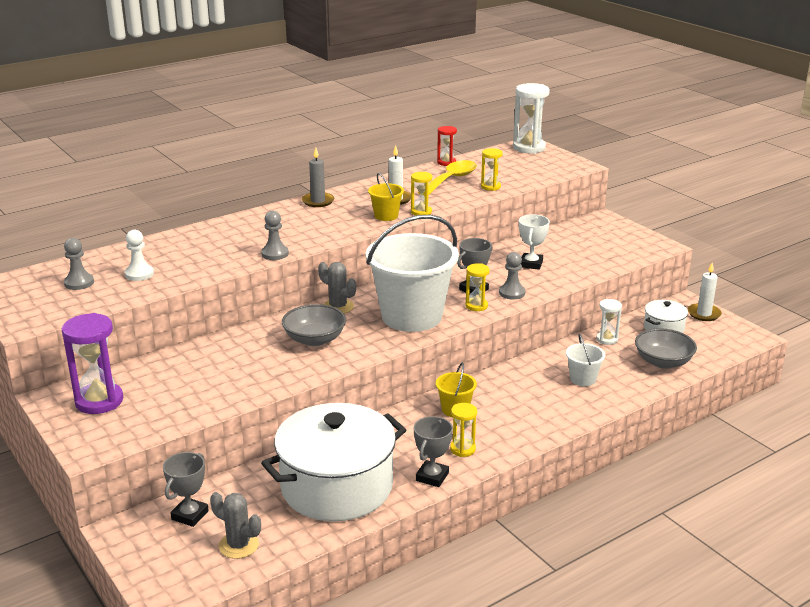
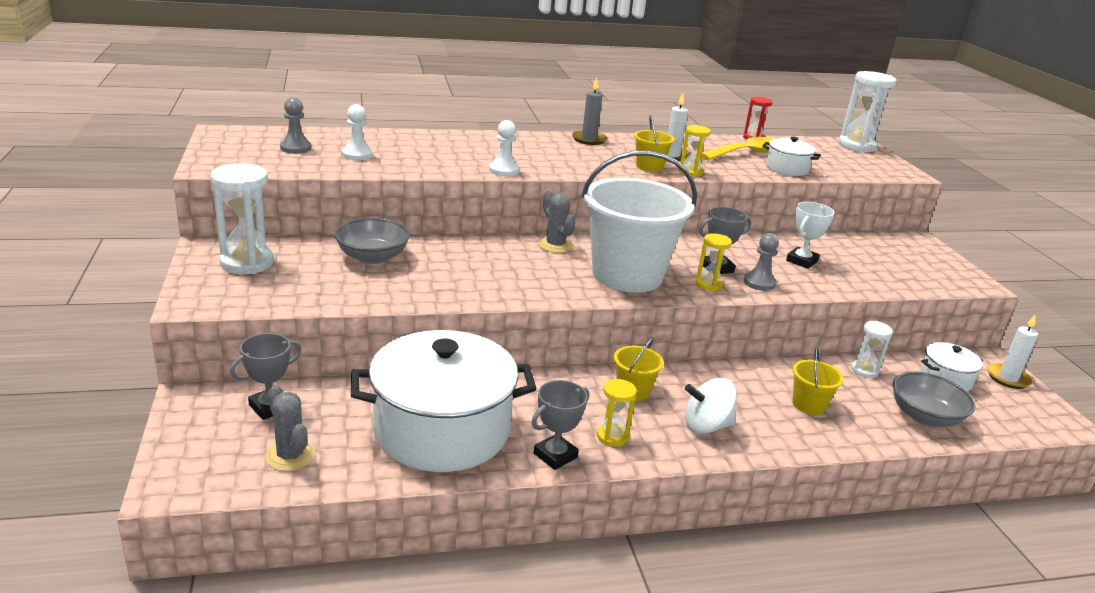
camera: 20 degrees right, 0 degrees up
purple hourglass [62,313,123,414] -> white hourglass [210,164,274,274]
grey pawn [261,211,289,260] -> white pawn [489,120,519,176]
grey bowl [282,304,346,346] -> grey bowl moved to [334,218,410,264]
yellow hourglass [481,148,502,191] -> white pot [762,137,821,176]
white bucket [566,334,605,386] -> yellow bucket [793,347,844,415]
none -> white spinning top [685,378,737,434]

